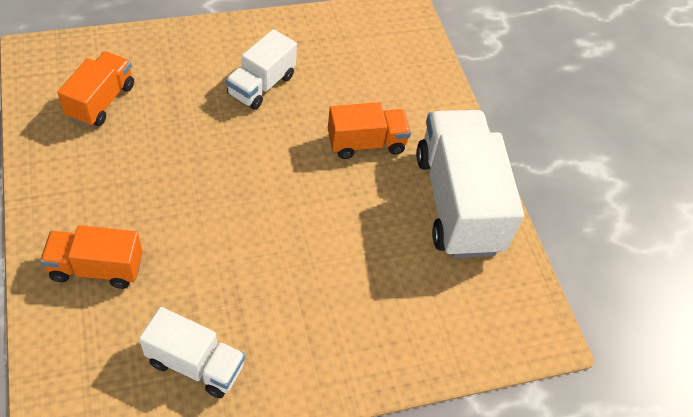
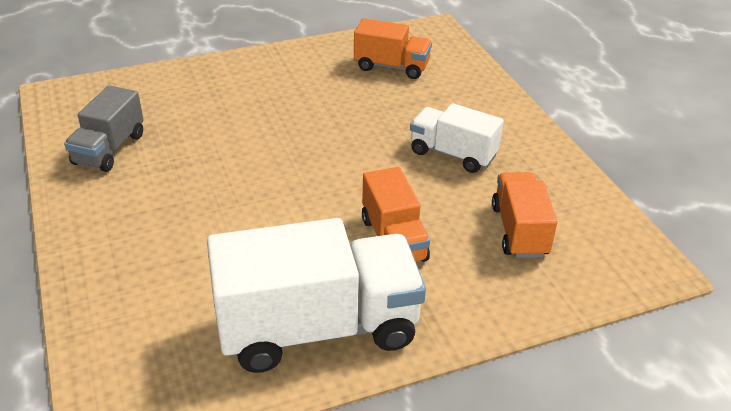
camera: 90 degrees right, 15 degrees down
orange truck [40,225,143,289] -> orange truck moved to [492,172,557,258]
white truck [139,307,245,398] -> grey truck [64,85,144,172]

